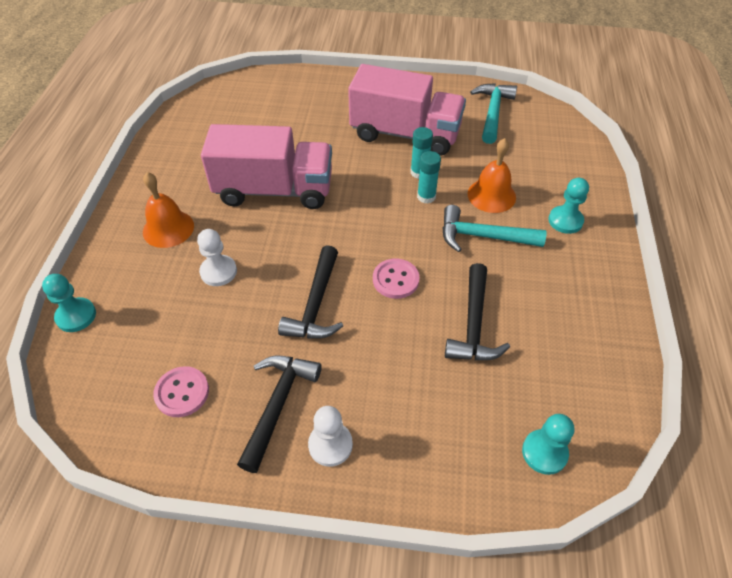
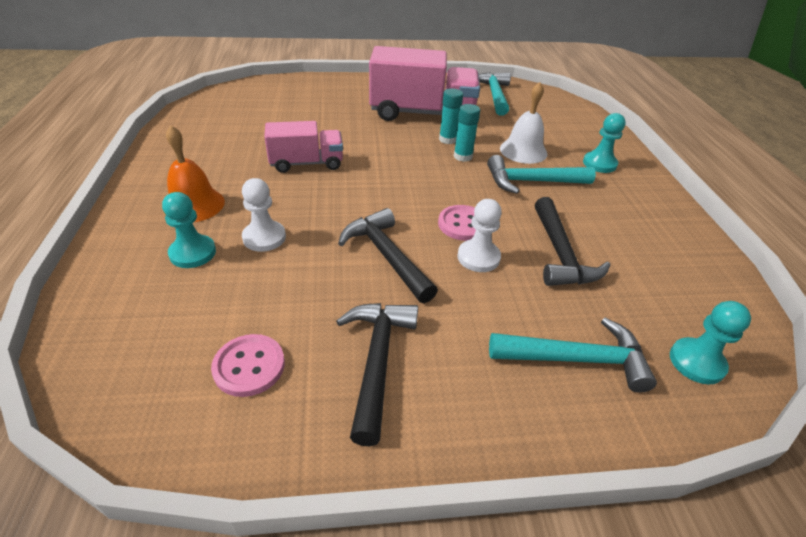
camera: 15 degrees left, 10 degrees down
turquoise pawn [42,274,96,332] -> turquoise pawn moved to [162,192,216,268]
pink truck [201,124,332,209] -> pink truck [264,121,343,173], size x0.59
black hammer [278,245,343,338] -> black hammer turned 150 degrees clockwise [338,208,438,303]
white pawn [308,406,353,467] -> white pawn moved to [457,199,502,272]
orange bell [468,138,516,213] -> white bell [500,82,547,164]
none -> turquoise hammer [489,318,657,393]

